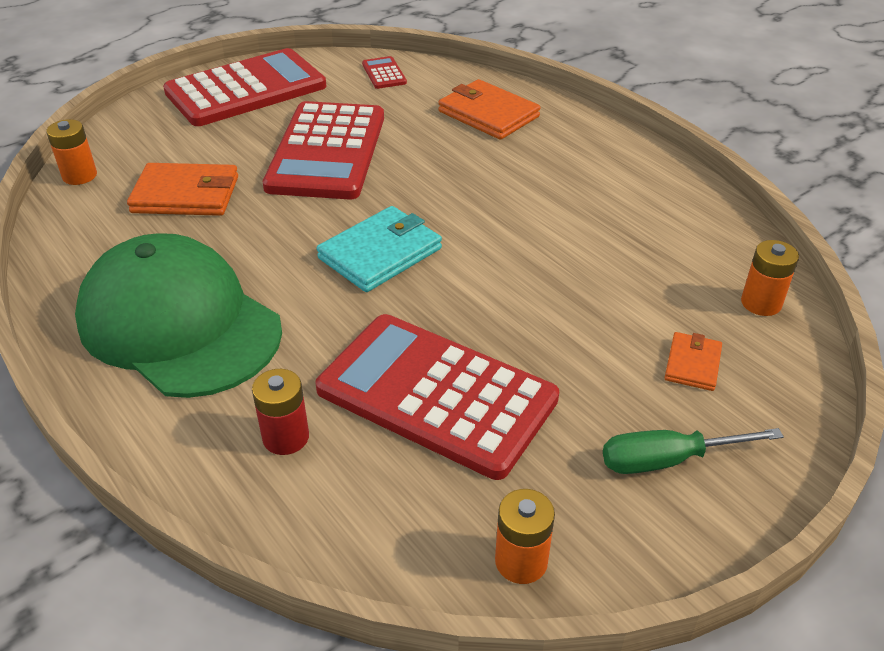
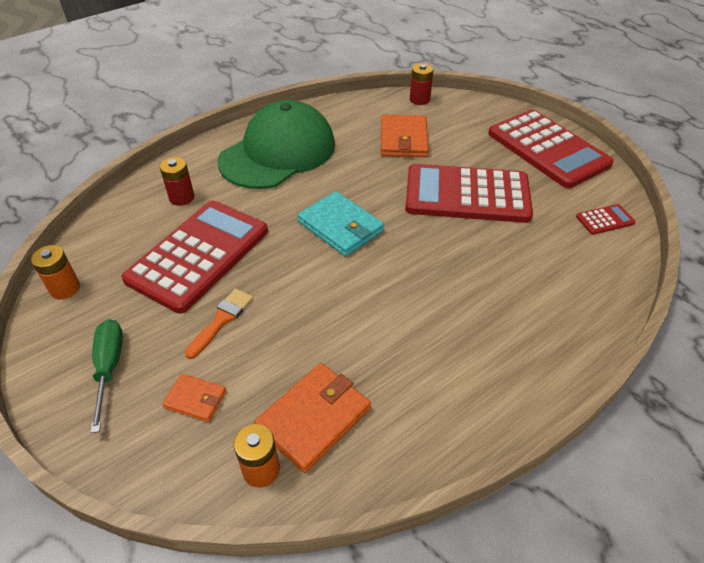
camera: 90 degrees right, 5 degrees up
orange battery [46,119,97,185] -> red battery [410,63,434,105]
orange wallet [438,79,540,140] -> orange wallet moved to [254,363,371,473]
none -> orange brush [185,289,253,359]

